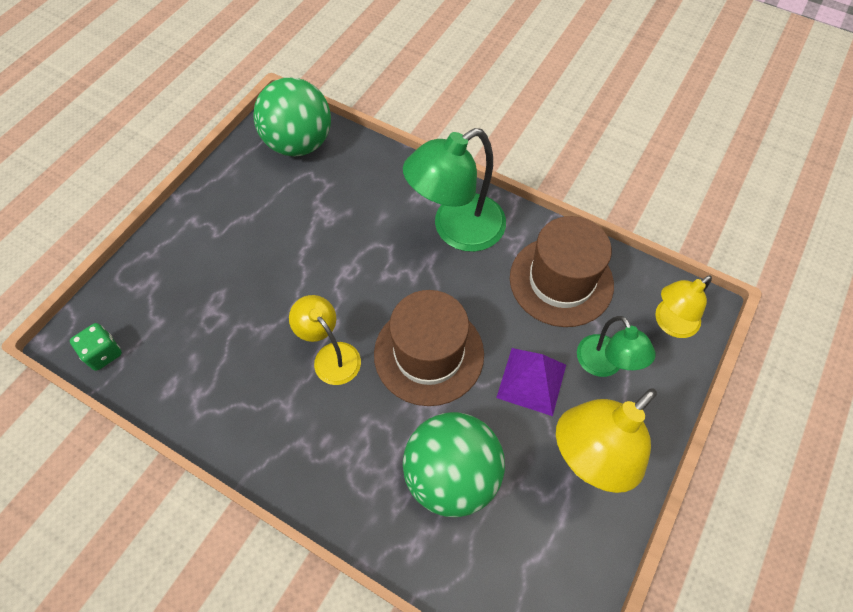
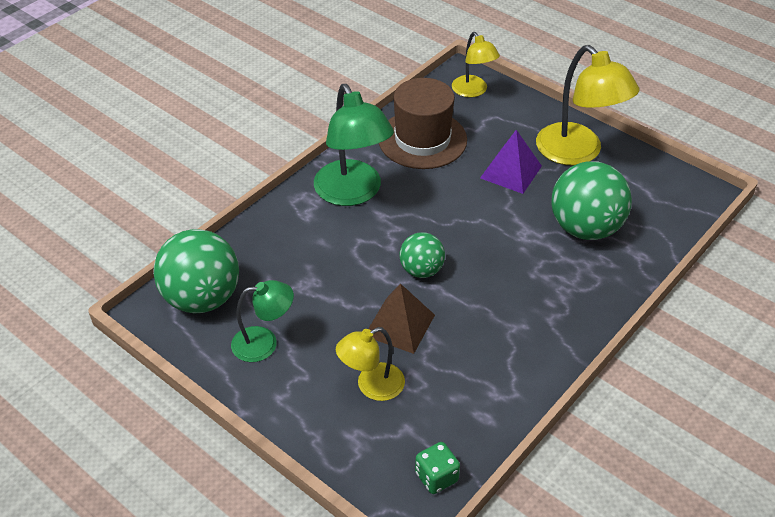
camera: 80 degrees left, 15 degrees down
yellow lamp [289,295,361,385] -> yellow lamp moved to [336,327,405,401]
brown hat [374,290,484,406] -> none
green lamp [577,316,656,377] -> green lamp moved to [231,280,294,362]
none -> brown pyramid [368,283,435,354]
none -> green ball [399,232,445,278]

